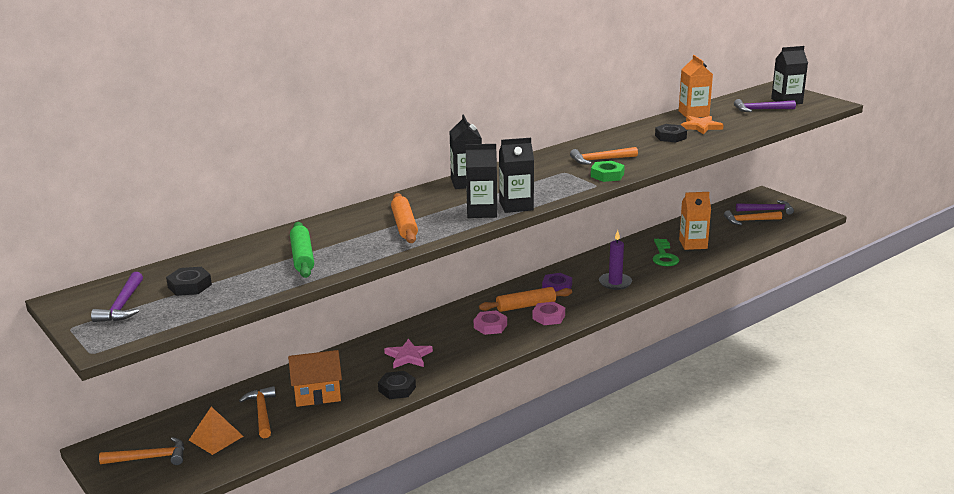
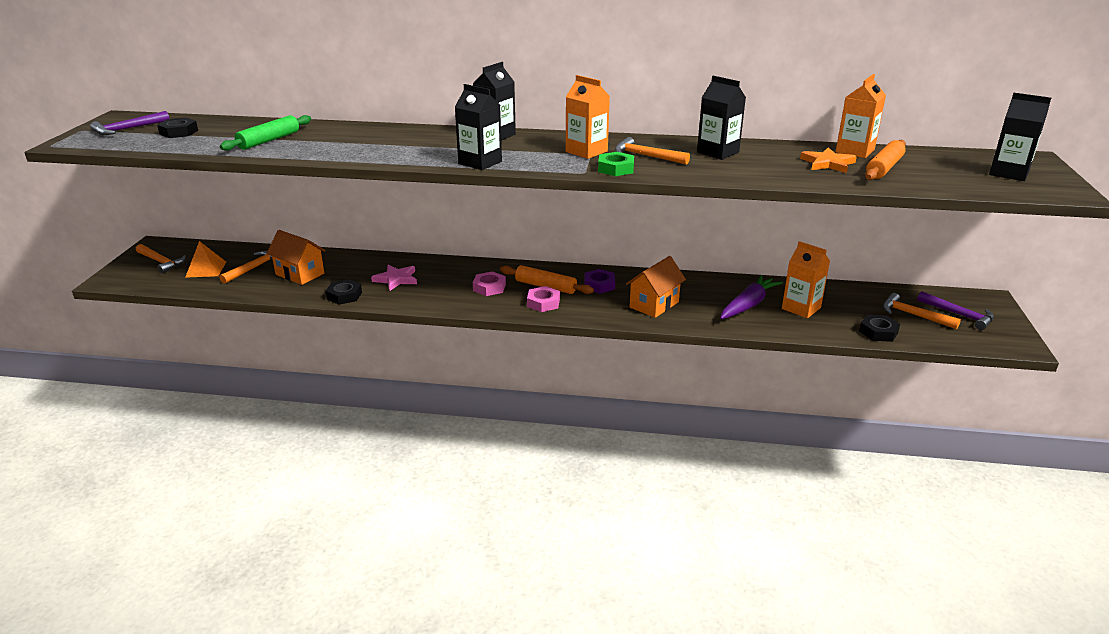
camera: 45 degrees right, 5 degrees up
orange rolling pin [391,193,418,243] -> orange rolling pin moved to [865,140,906,180]
black carton [466,144,497,218] -> black carton moved to [697,76,746,160]
purple candle [599,230,632,290] -> orange house [626,256,686,318]
green key [653,239,679,266] -> purple carrot [720,275,783,319]
black nut [655,124,687,142] -> black nut moved to [859,315,900,342]
purple hammer [734,99,796,112] -> none
none -> orange carton [566,75,610,159]

